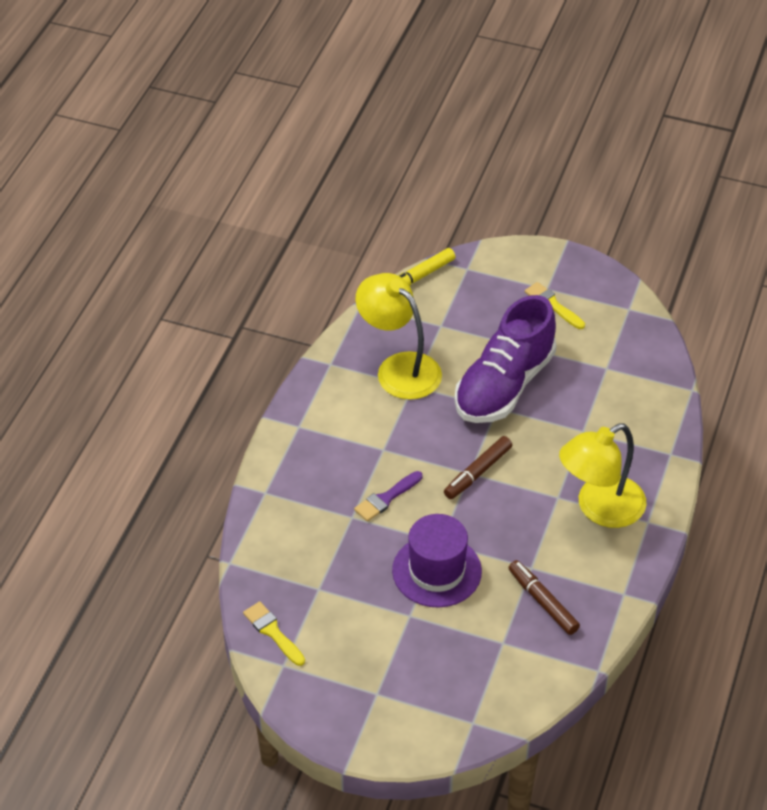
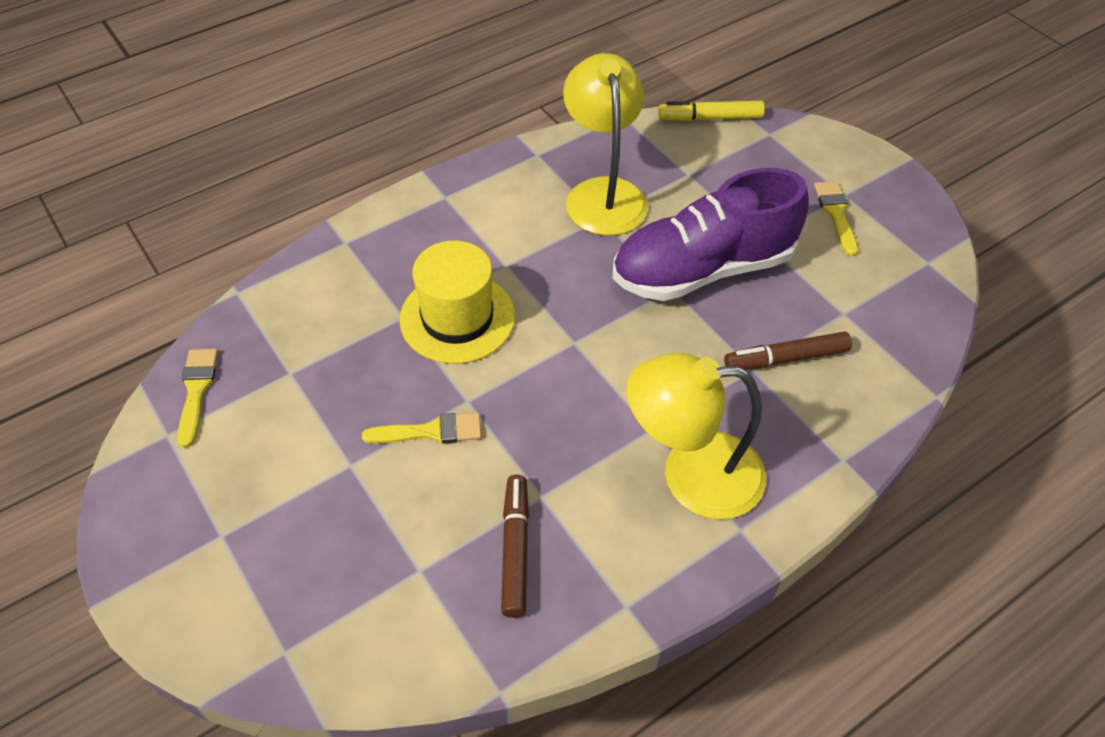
camera: 35 degrees right, 5 degrees up
purple brush [354,471,422,522] -> yellow hat [399,241,515,364]
purple hat [392,514,482,608] -> yellow brush [362,413,481,444]
brown marker [444,436,512,499] -> brown marker moved to [724,332,852,370]

